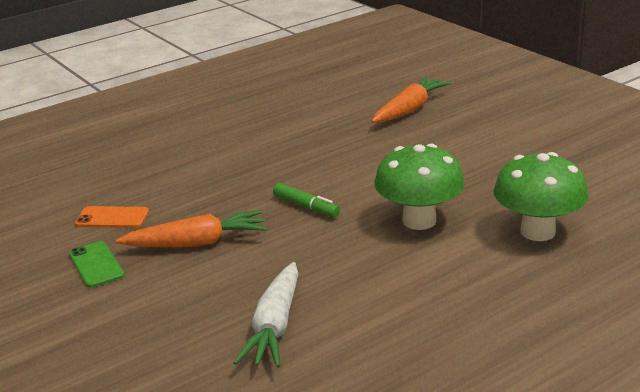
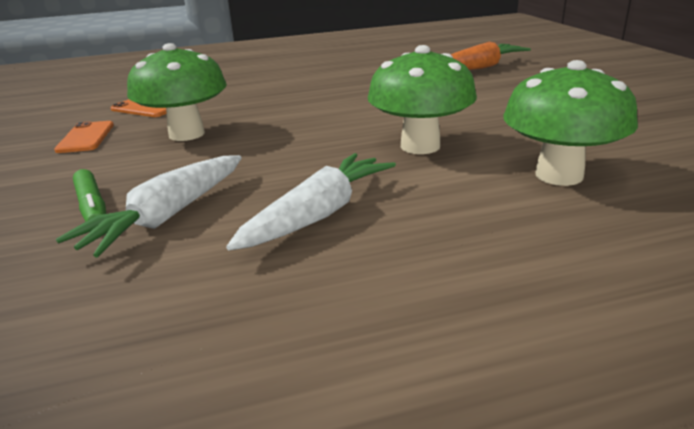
camera: 20 degrees right, 0 degrees up
green phone [69,241,125,288] -> orange phone [54,121,114,153]
orange carrot [115,210,268,247] -> green mushroom [127,43,227,141]
green marker [273,183,340,217] -> green marker moved to [73,169,106,222]
none -> white carrot [226,153,396,251]

